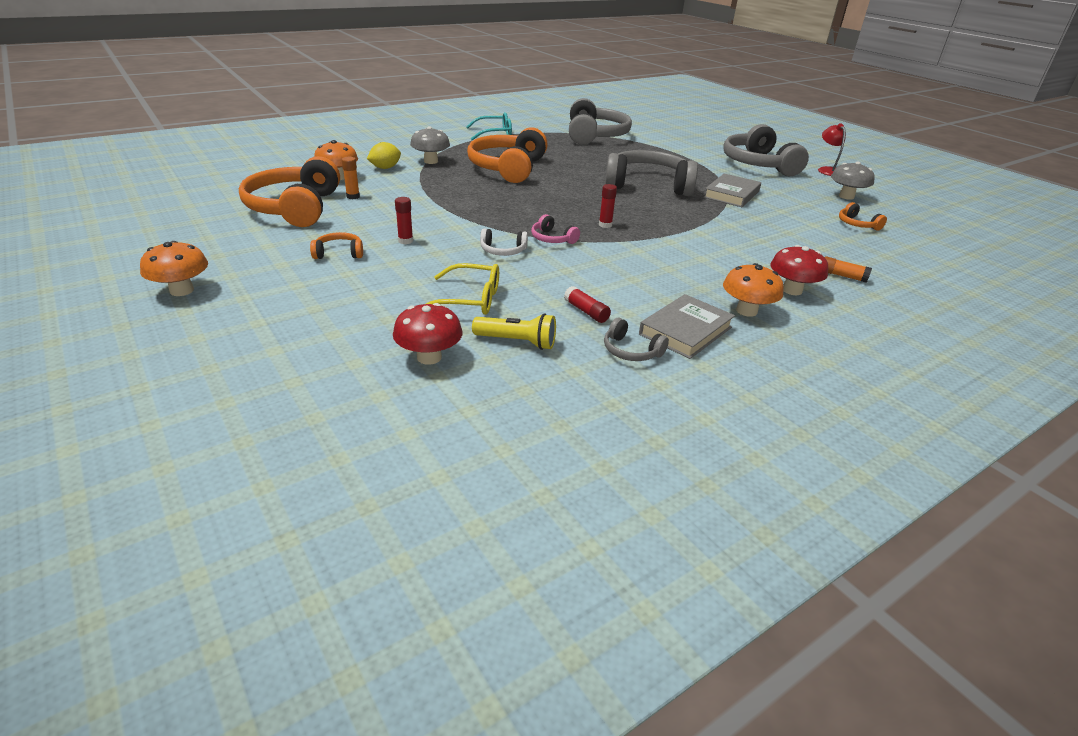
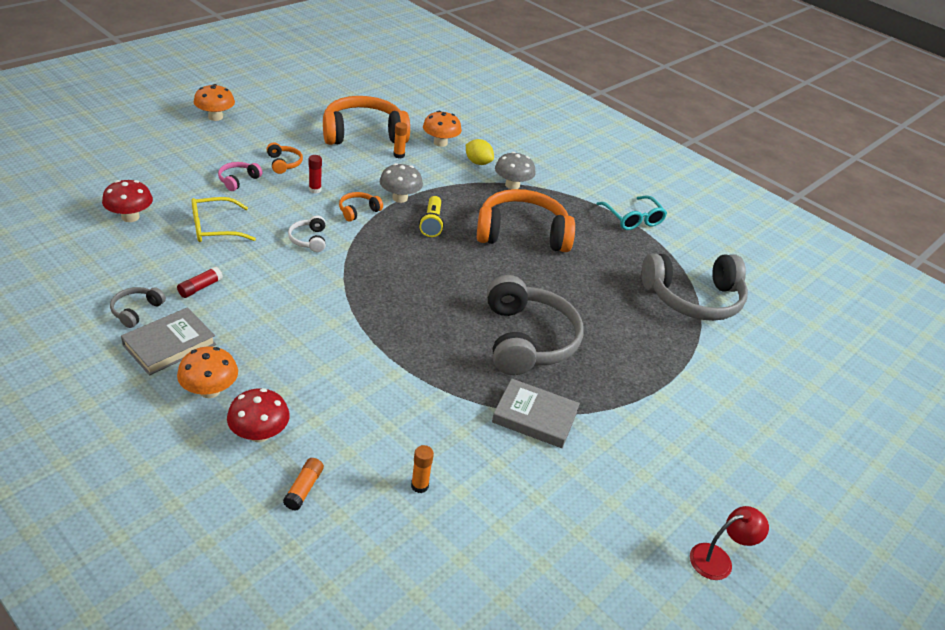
camera: 75 degrees right, 5 degrees up
yellow glasses [426,263,499,315] -> yellow glasses turned 75 degrees clockwise [192,197,256,242]
yellow flashlight [472,313,556,350] -> yellow flashlight moved to [419,196,444,237]
pink headphones [531,214,580,244] -> pink headphones moved to [218,162,262,191]
red glue stick [599,184,617,228] -> none
grey book [639,294,735,359] -> grey book turned 75 degrees counterclockwise [121,307,216,375]
grey headphones [723,124,809,176] -> none
grey mushroom [831,161,875,200] -> grey mushroom moved to [380,163,423,203]
orange headphones [839,202,887,231] -> orange headphones moved to [339,192,383,222]
none -> orange glue stick [411,445,434,493]

